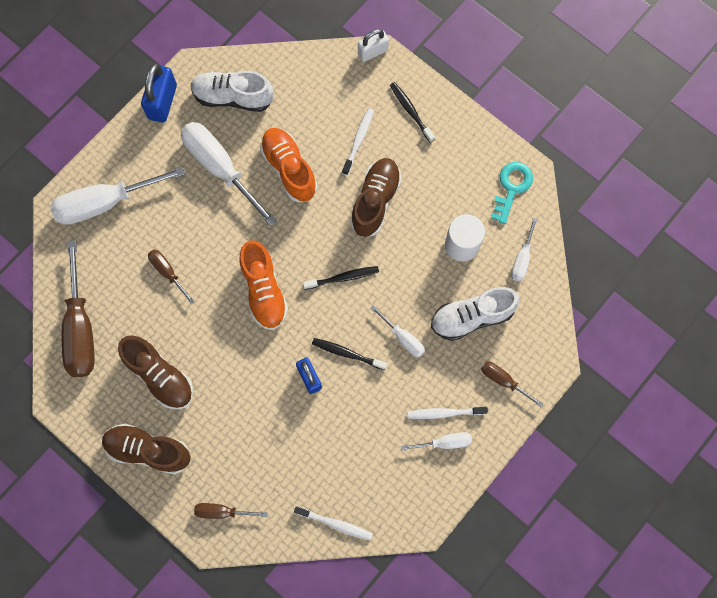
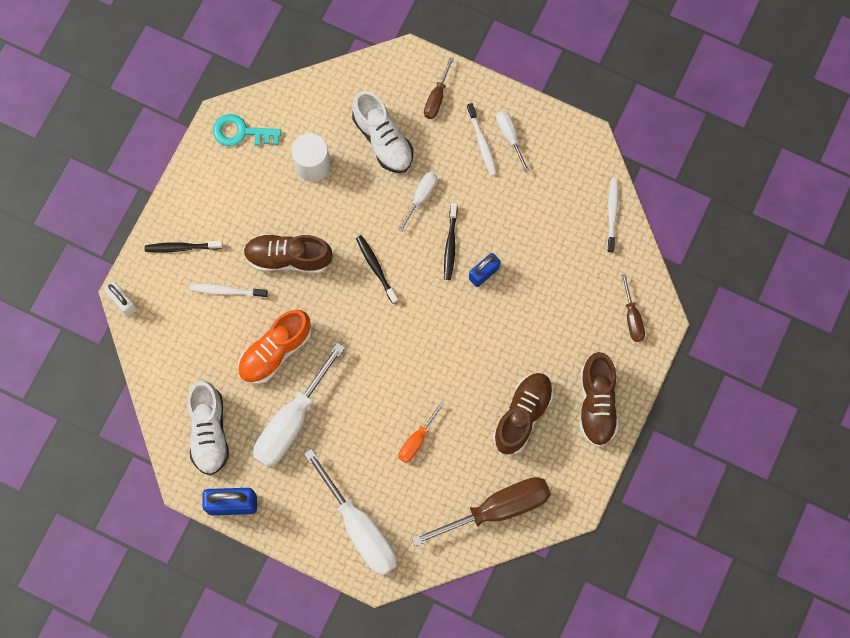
camera: 105 degrees left, 0 degrees up
brown screwdriver [148,249,195,304] -> orange screwdriver [398,402,444,463]
orange shoe [239,240,288,330] -> none
black toothbrush [390,82,435,143] -> black toothbrush turned 45 degrees clockwise [145,241,223,253]
white screwdriver [511,218,537,282] -> none

